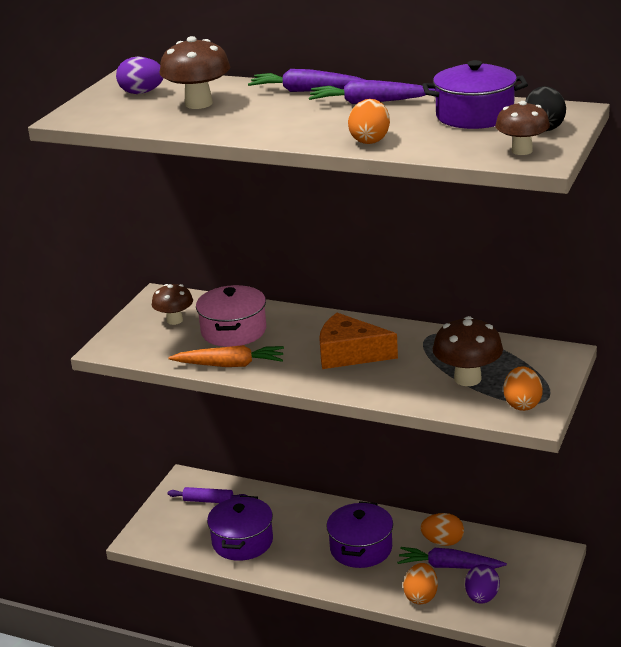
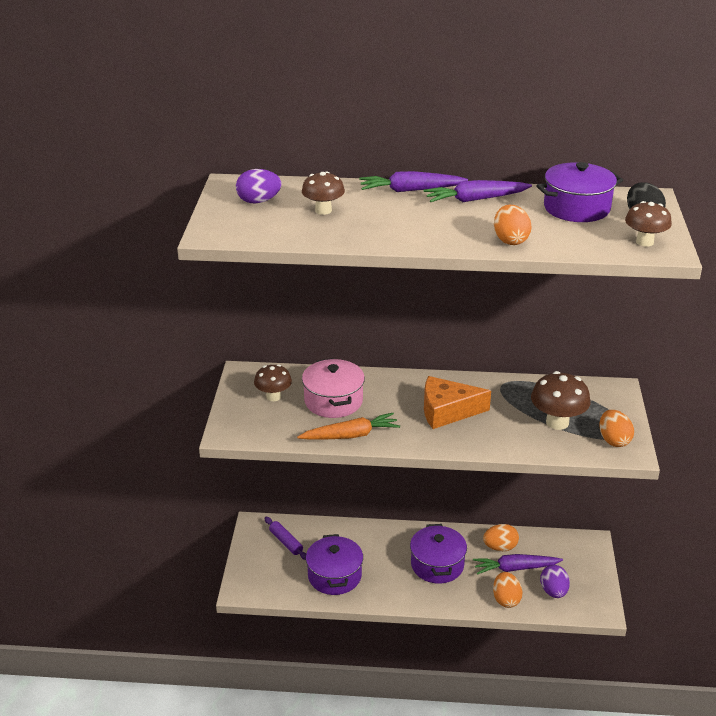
camera: 20 degrees left, 5 degrees up
brown mushroom [159,36,230,109] -> brown mushroom [302,171,345,215], size x0.67
purple rolling pin [168,487,247,503] -> purple rolling pin turned 60 degrees clockwise [264,517,306,560]

